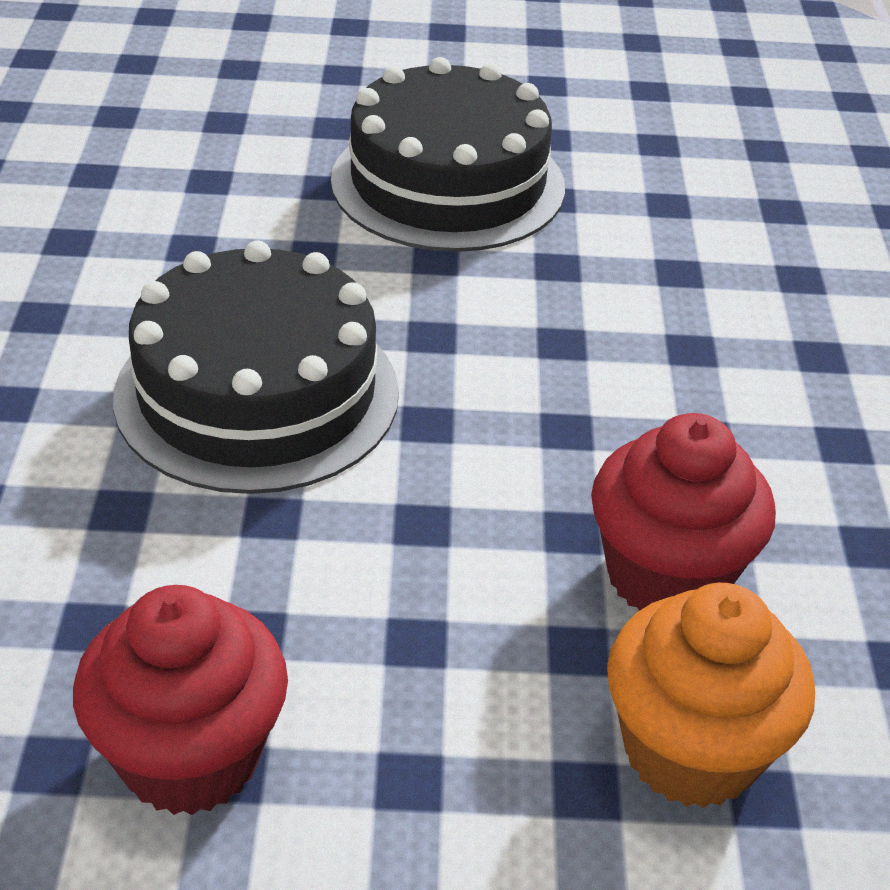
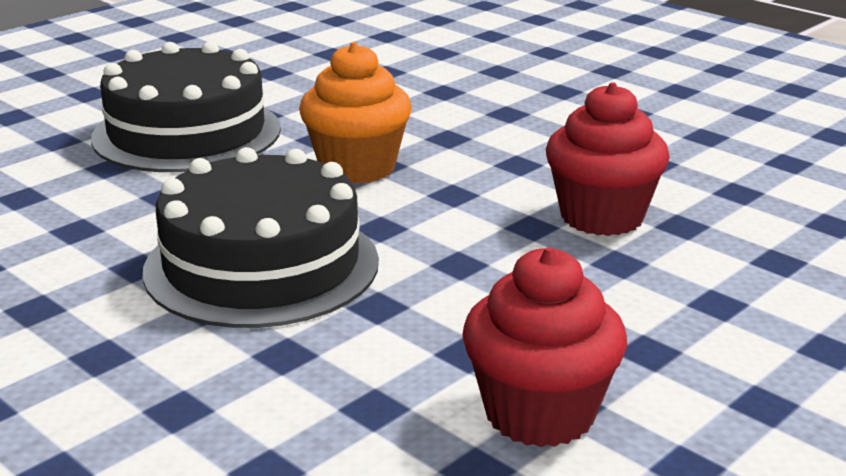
camera: 45 degrees left, 15 degrees down
orange cupcake [607,583,815,808] -> orange cupcake moved to [299,42,412,184]

